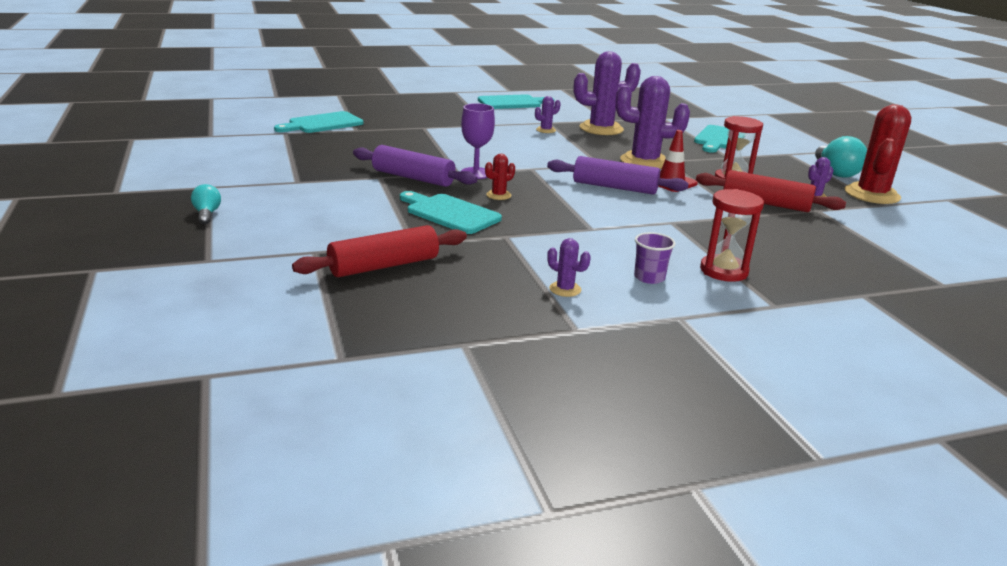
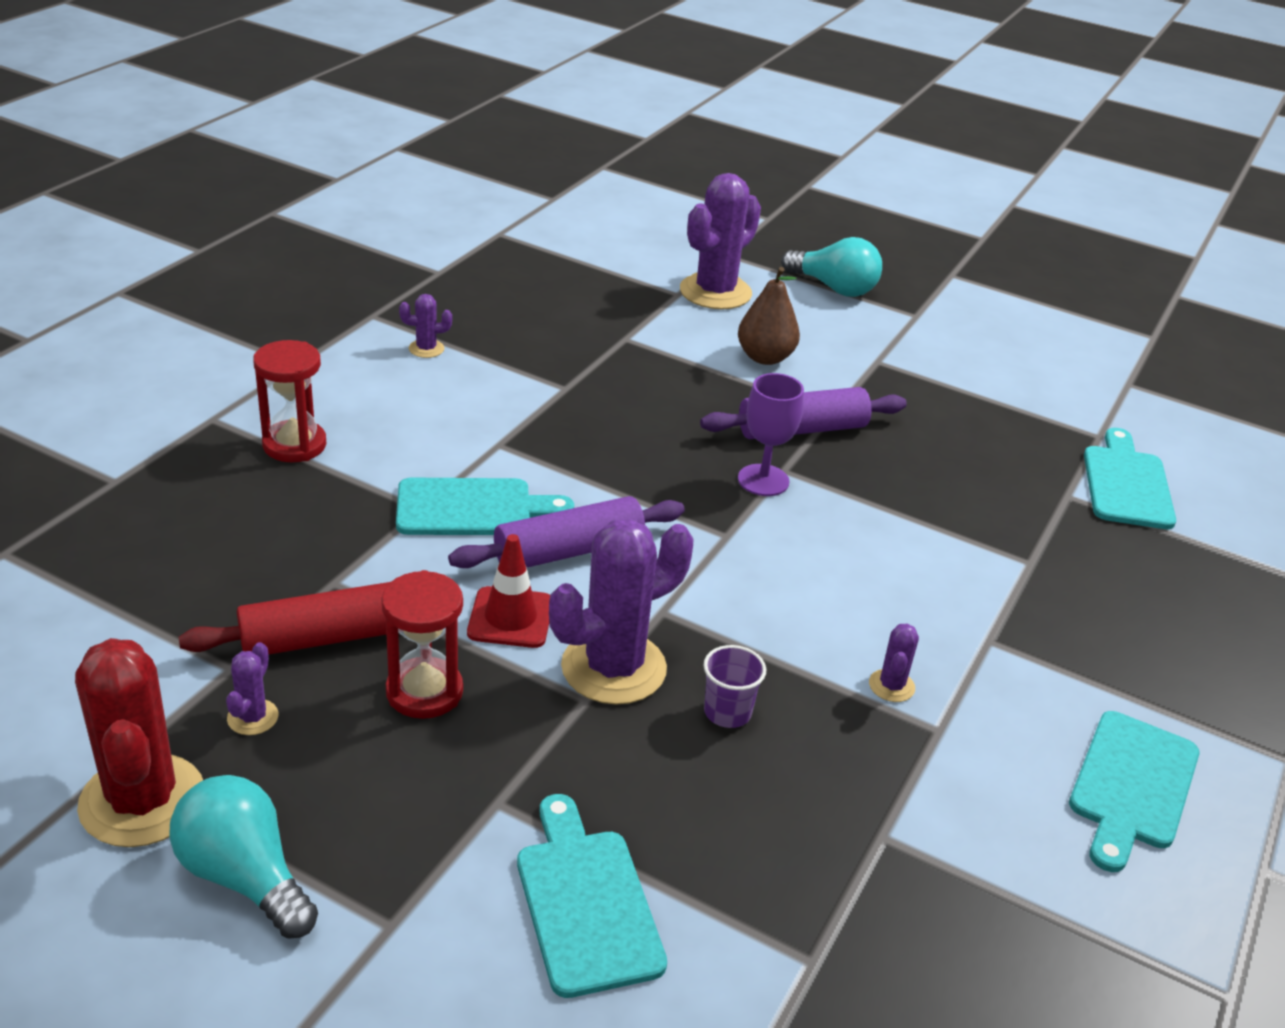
camera: 135 degrees right, 10 degrees up
turquoise light bulb [191,184,221,224] -> turquoise light bulb [781,237,882,297], size x1.80
red rolling pin [292,225,467,277] -> none
turquoise cutting board [400,191,502,234] -> turquoise cutting board moved to [396,478,574,535]
red cactus [485,154,515,200] -> none
purple cactus [574,51,641,135] -> purple cactus moved to [680,173,761,309]
purple cup [634,232,675,284] -> purple cup moved to [703,645,766,728]
none -> brown pear [738,267,800,365]

